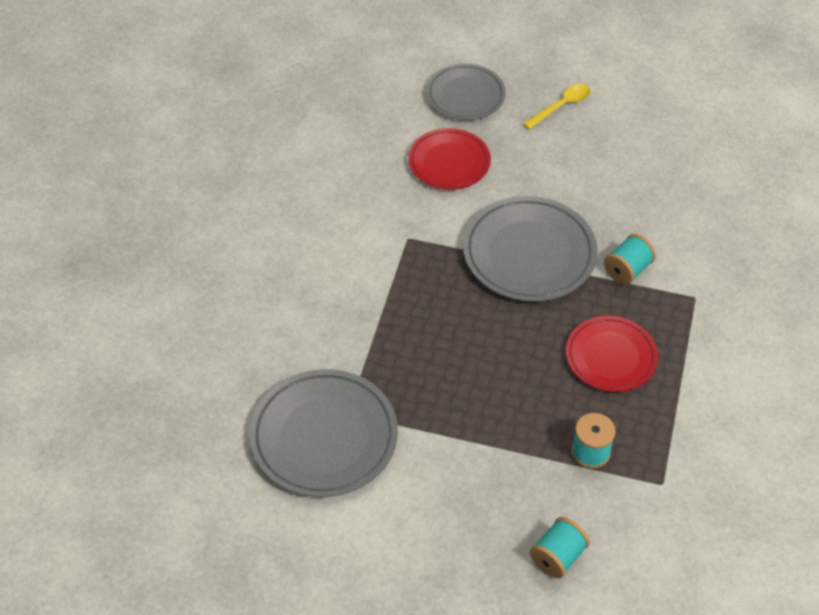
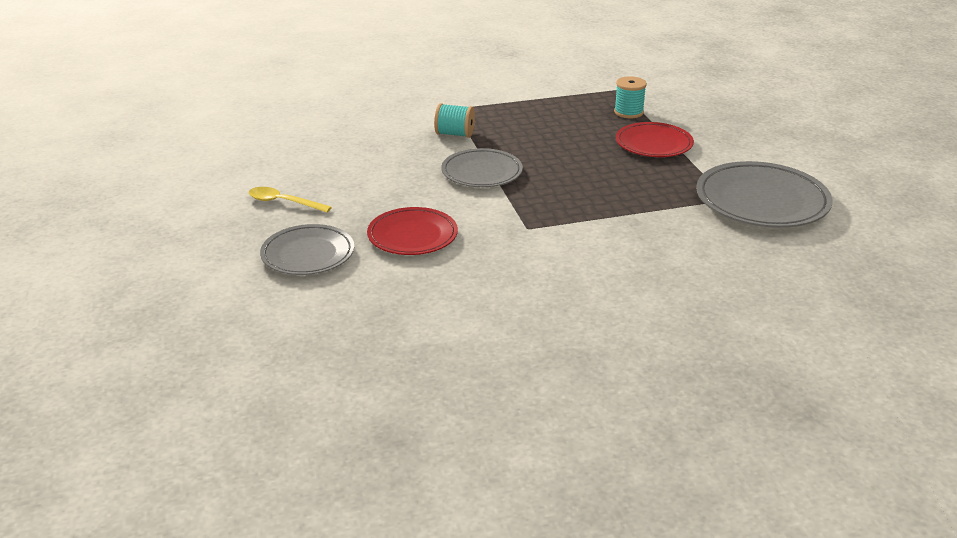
camera: 120 degrees left, 20 degrees down
grey plate [463,196,598,302] -> grey plate [441,148,523,187], size x0.65
turquoise spool [530,517,590,579] -> none
red plate [566,316,658,392] -> red plate moved to [616,122,694,157]

